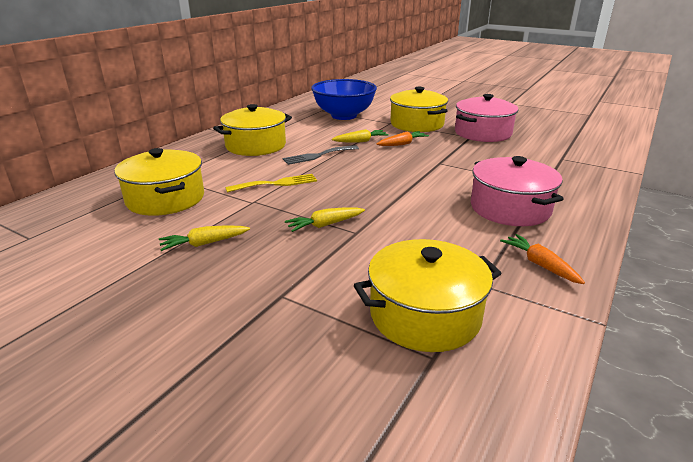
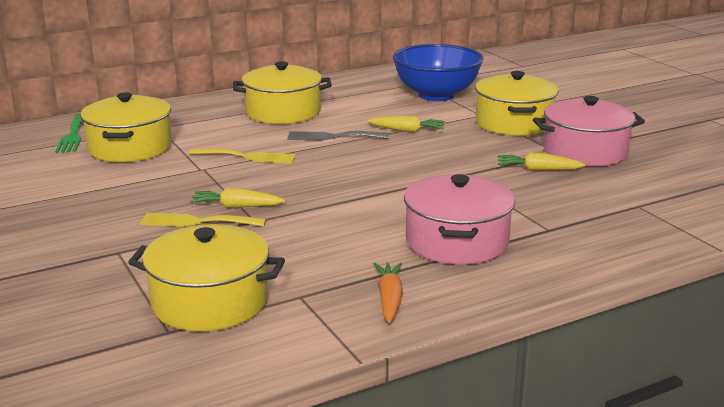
camera: 30 degrees right, 5 degrees down
yellow carrot [159,225,250,251] -> yellow carrot moved to [498,152,586,171]
orange carrot [377,131,429,146] -> none
none -> green fork [55,113,82,153]
none -> yellow fork [140,213,266,227]

